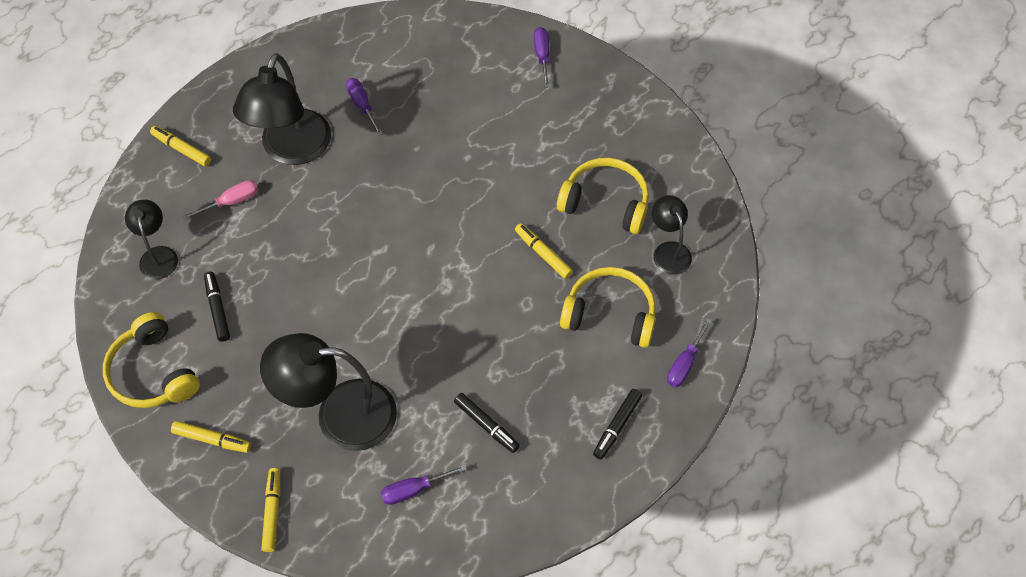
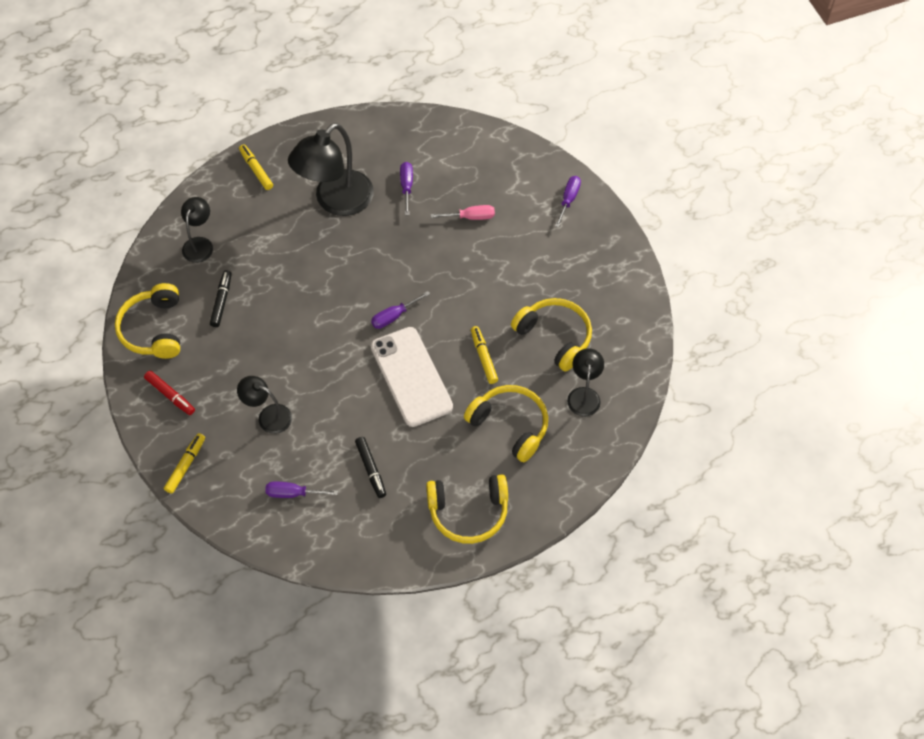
camera: 25 degrees right, 0 degrees up
yellow marker [171,421,251,453] -> red marker [144,371,195,415]
pink screwdriver [183,180,258,220] -> pink screwdriver moved to [431,205,495,220]
black lamp [260,333,397,451] -> black lamp [237,376,292,434], size x0.53
black marker [593,389,642,459] -> yellow headphones [426,474,508,544]
purple screwdriver [667,318,712,387] -> purple screwdriver moved to [371,291,430,329]
none -> white phone [371,327,453,427]

